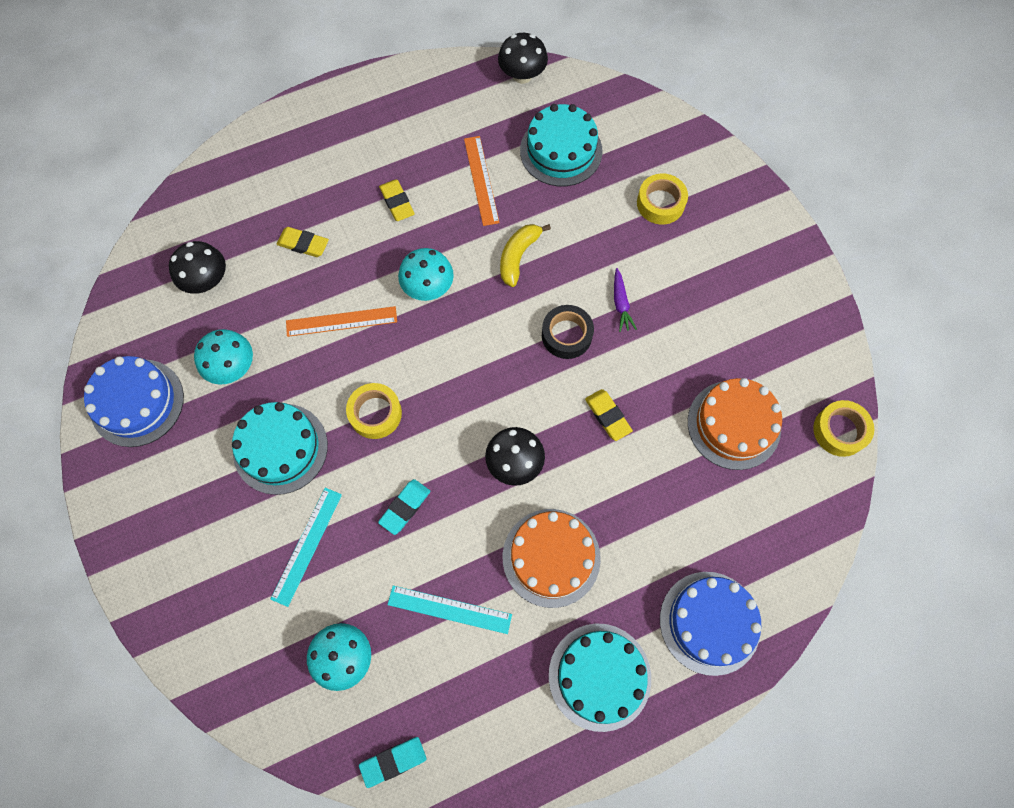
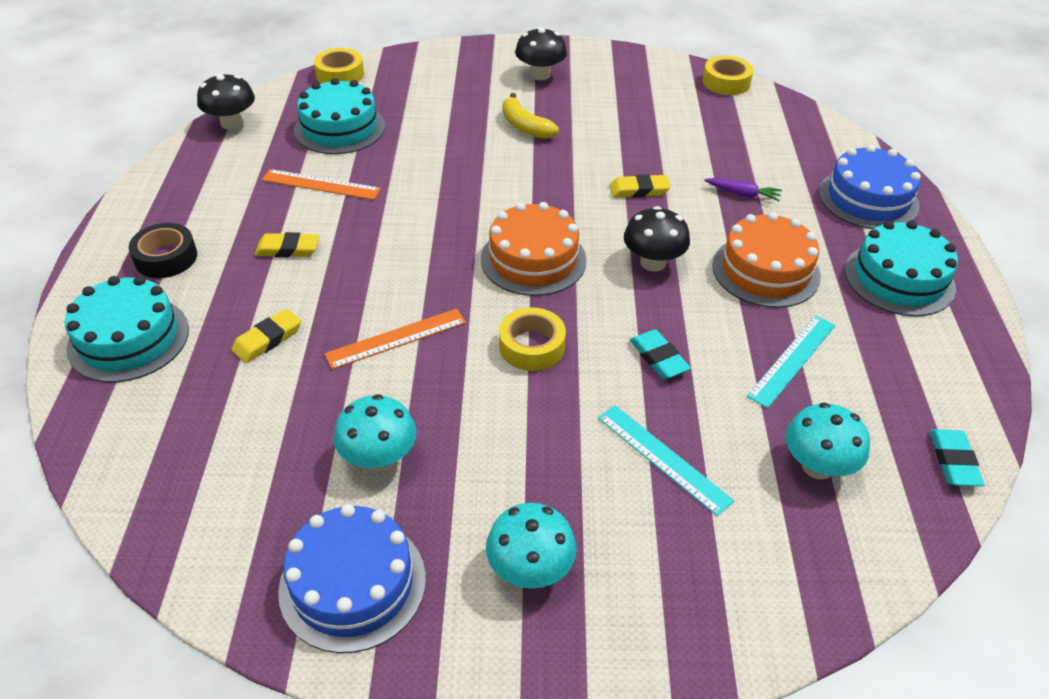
camera: 65 degrees left, 25 degrees down
black mushroom [169,241,226,294] -> black mushroom moved to [515,27,567,80]
turquoise cake [232,402,328,495] -> turquoise cake moved to [65,276,189,382]
orange ruler [286,306,397,337] -> orange ruler turned 45 degrees clockwise [324,309,466,369]
turquoise mushroom [398,248,454,301] -> turquoise mushroom moved to [486,503,577,589]
yellow banana [500,224,551,287] -> yellow banana moved to [503,93,559,139]
black tape [542,305,594,359] -> black tape moved to [129,223,197,278]
purple carrot [614,268,637,332] -> purple carrot moved to [704,178,782,201]
yellow tape [637,173,688,225] -> yellow tape moved to [314,48,364,83]
orange cake [688,378,782,470] -> orange cake moved to [481,202,587,296]

